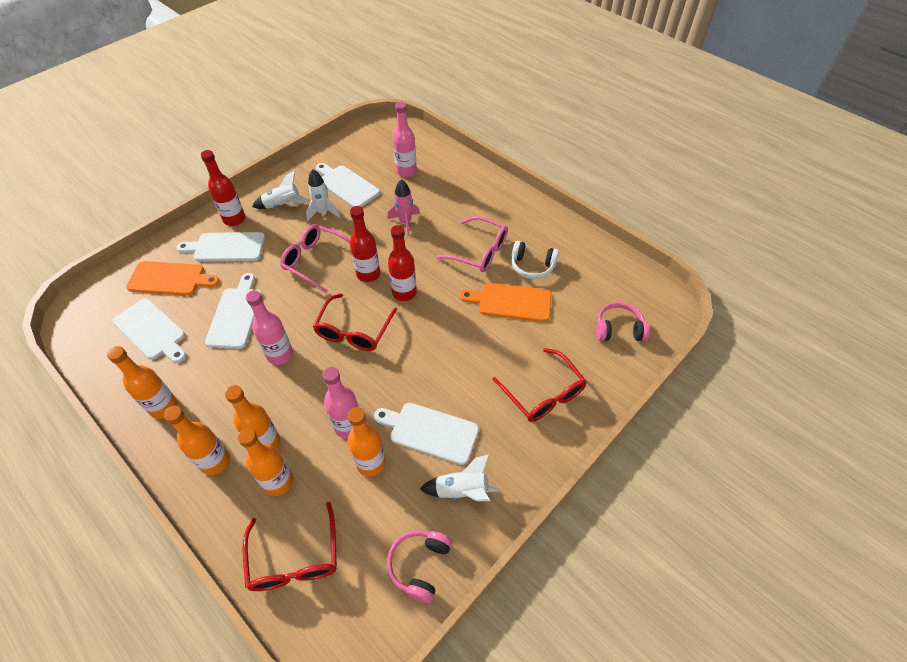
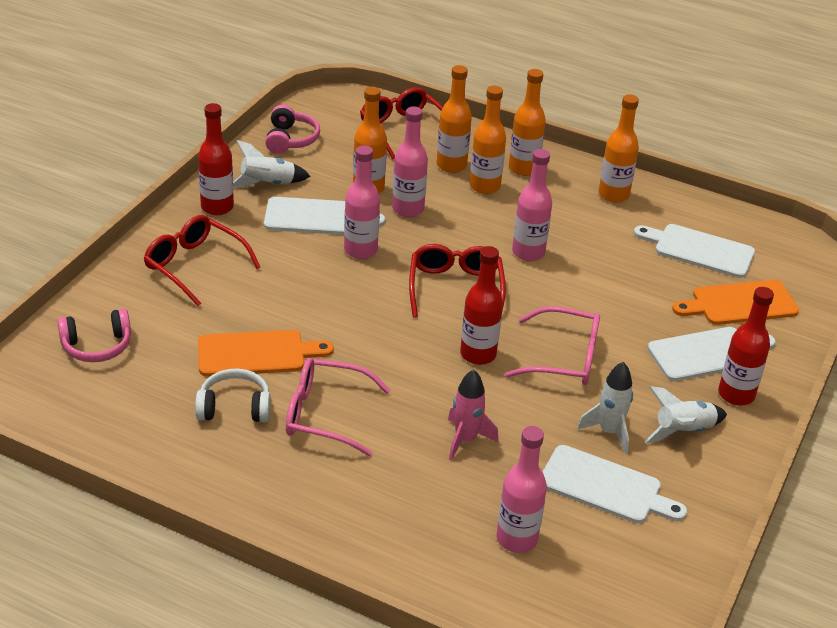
camera: 160 degrees right, 15 degrees down
white cutting board [205,273,262,349] -> none
red bottle [388,225,417,301] -> red bottle moved to [198,103,234,215]
none -> pink bottle [344,145,380,259]

